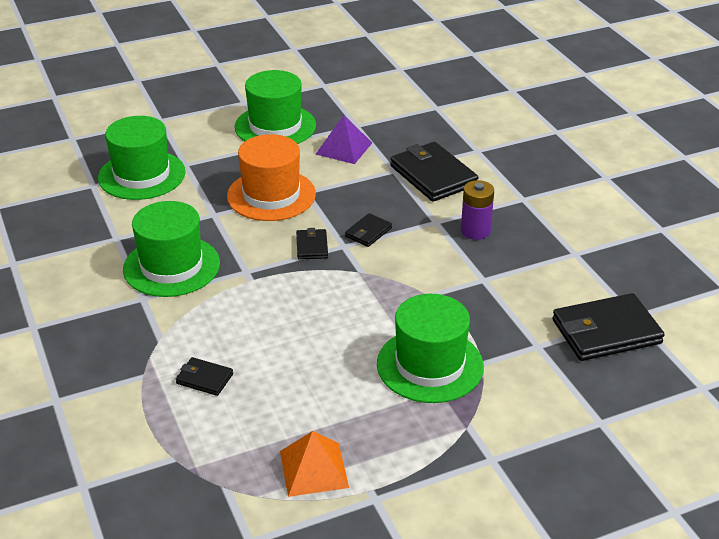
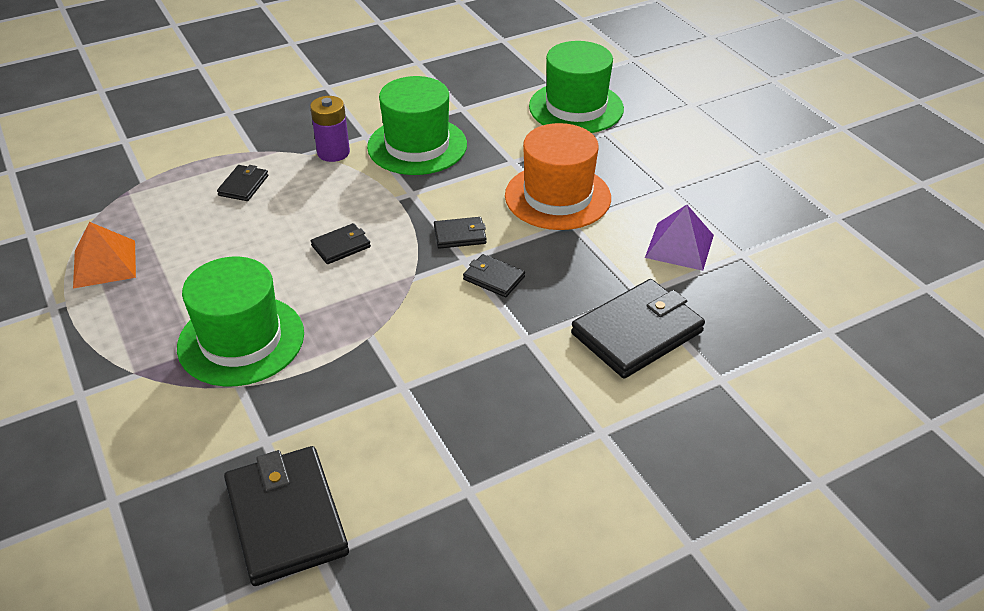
camera: 85 degrees right, 5 degrees up
green hat [235,70,316,144] -> none
purple battery [461,180,494,240] -> purple battery moved to [310,96,350,162]
none -> black wallet [311,223,371,264]

